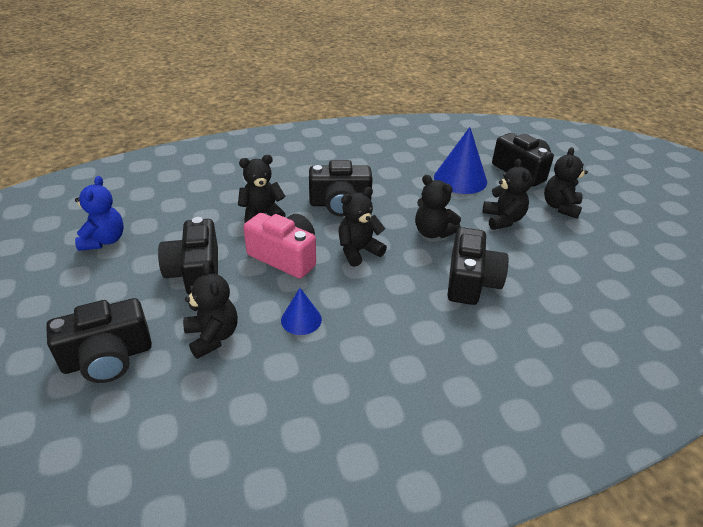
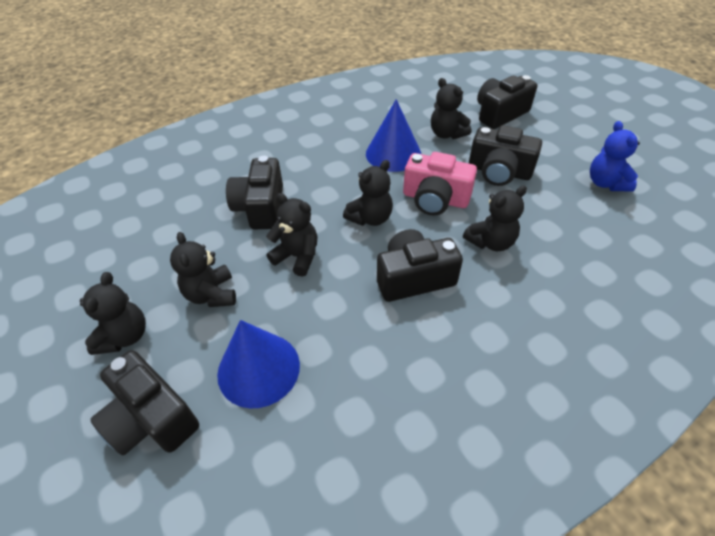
camera: 170 degrees right, 10 degrees up
black camera [158,217,218,295] -> black camera turned 135 degrees clockwise [469,125,542,186]
blue cone [281,288,322,335] -> blue cone [366,99,421,172], size x1.81

